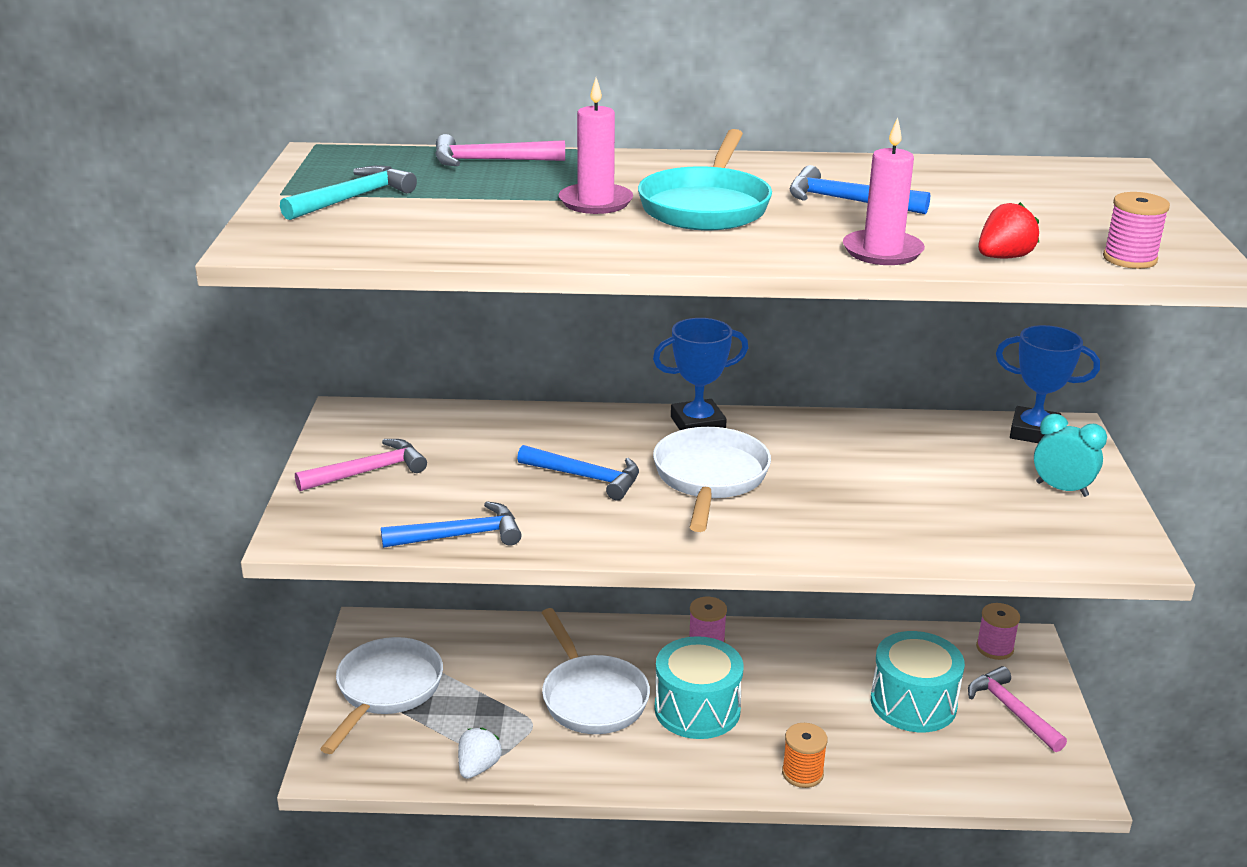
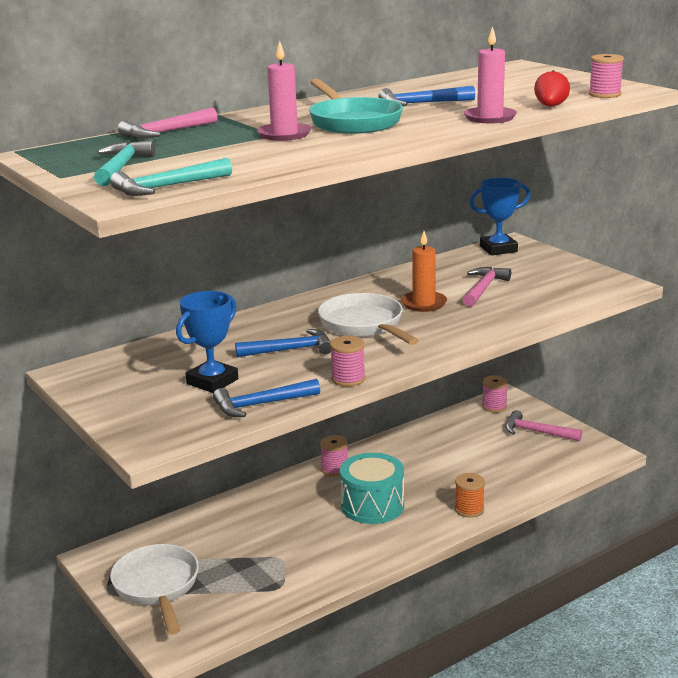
camera: 35 degrees left, 5 degrees down
pink hammer [295,439,427,491] -> pink hammer moved to [463,267,511,307]
blue hammer [381,501,522,548] -> blue hammer turned 150 degrees counterclockwise [213,379,320,417]
white strawberry [458,728,502,779] -> none
white pan [542,608,650,734] -> none
blue trophy [653,318,748,430] -> blue trophy moved to [176,291,238,393]
turquoise drum [871,631,965,732] -> none
turquoise clock [1034,414,1107,497] -> none
none -> turquoise hammer [110,158,232,196]
none -> pink spool [330,336,365,387]
none -> orange candle [401,231,447,312]

